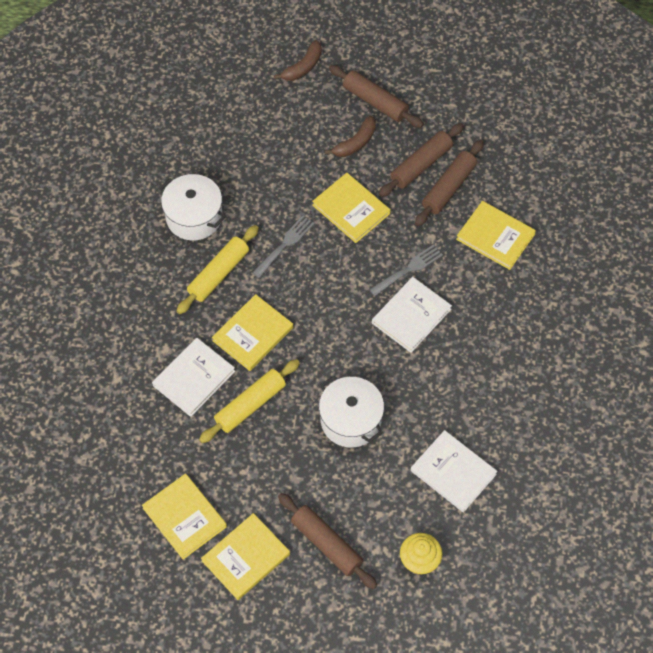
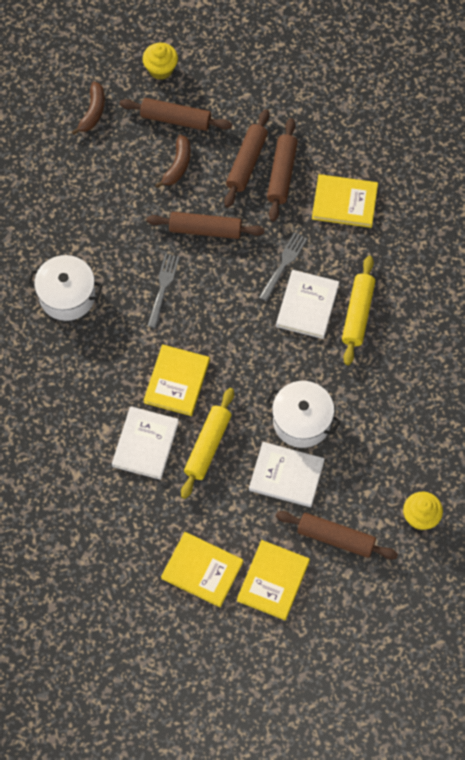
camera: 25 degrees left, 5 degrees up
yellow rolling pin [177,225,259,314] -> yellow rolling pin moved to [342,256,375,365]
yellow book [312,173,390,243] -> brown rolling pin [146,212,265,239]
white book [411,430,497,512] -> white book moved to [249,442,325,507]
none -> yellow cupcake [143,43,178,80]

